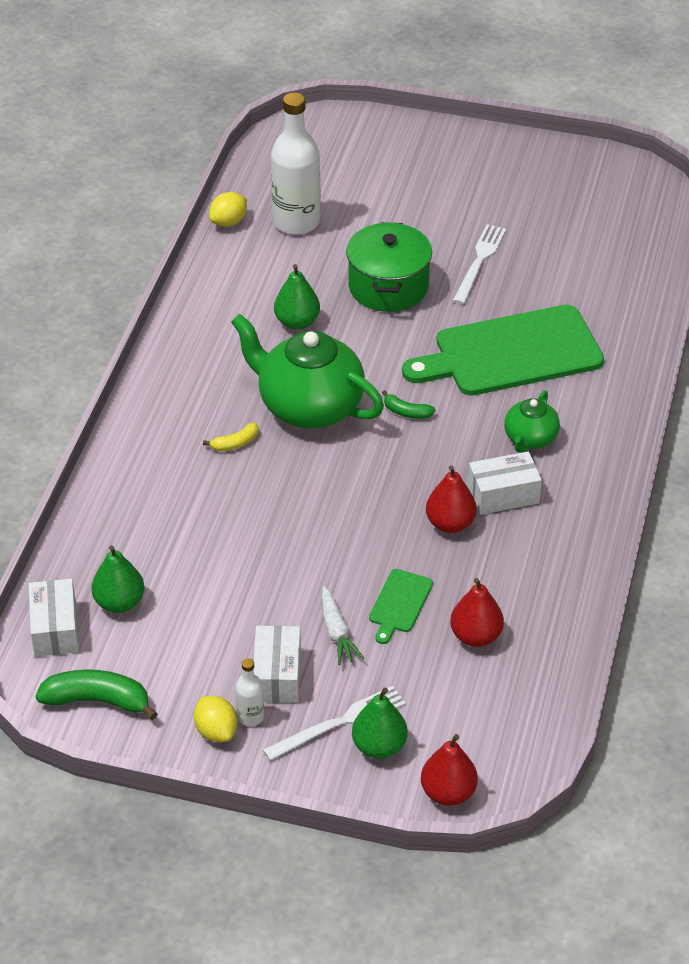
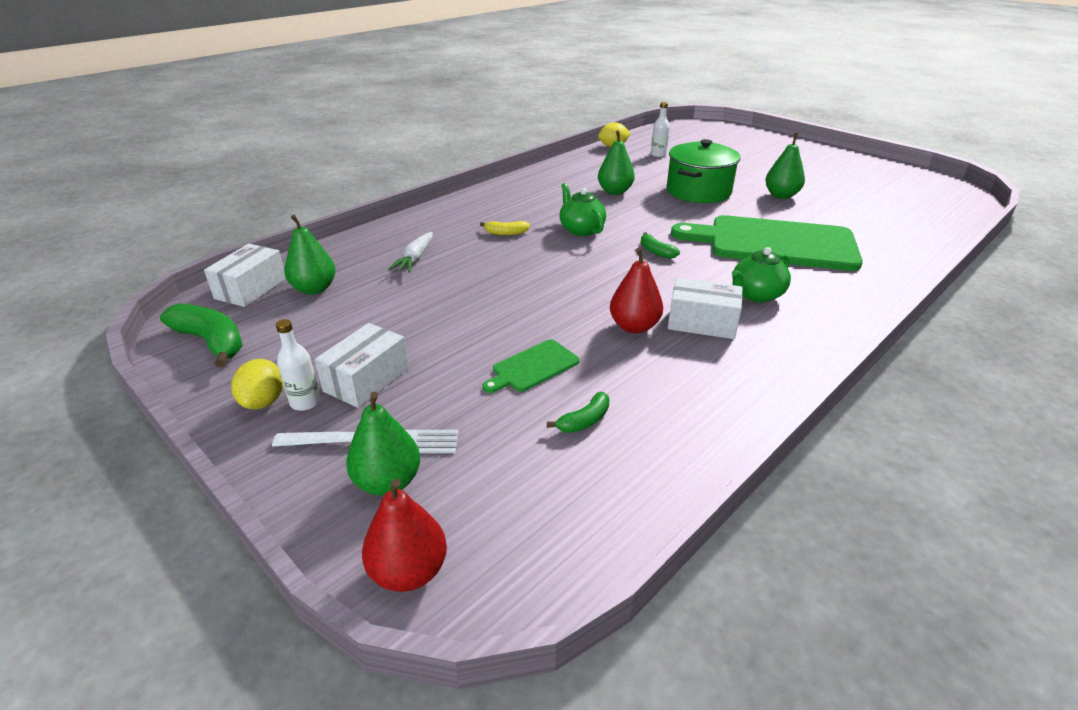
camera: 30 degrees right, 10 degrees down
green teapot [231,314,384,428] -> green teapot [560,183,606,236], size x0.52
white bottle [271,93,321,235] -> white bottle [651,102,670,157], size x0.46
white carrot [322,586,364,665] -> white carrot moved to [388,232,433,273]
red pear [450,578,504,647] -> green banana [547,392,610,433]
white fork [453,224,506,304] -> green pear [765,133,805,199]

